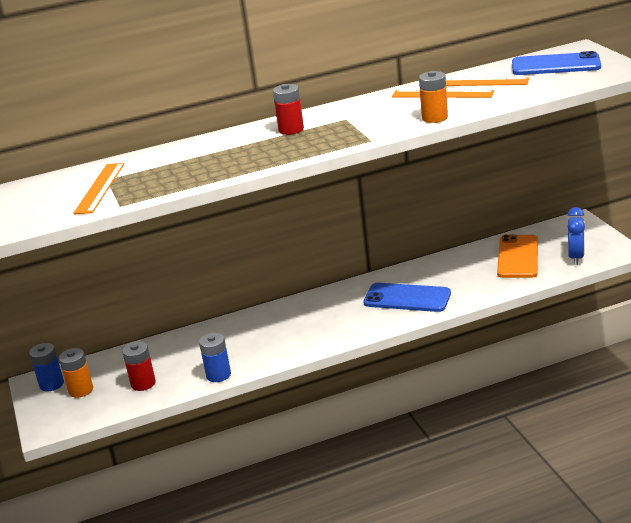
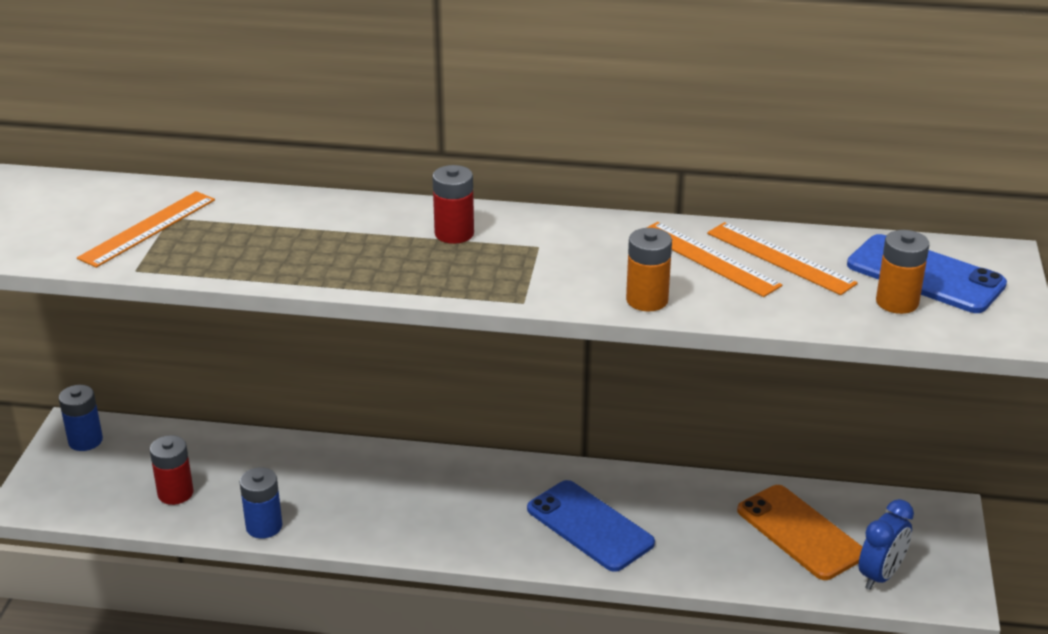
camera: 25 degrees right, 5 degrees up
orange battery [59,348,93,398] -> orange battery moved to [876,230,929,314]
orange phone [497,234,538,278] -> orange phone turned 75 degrees counterclockwise [737,485,862,580]

